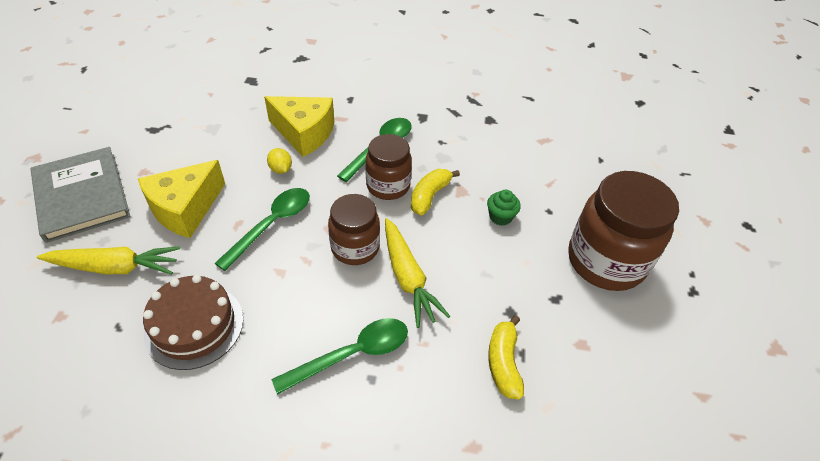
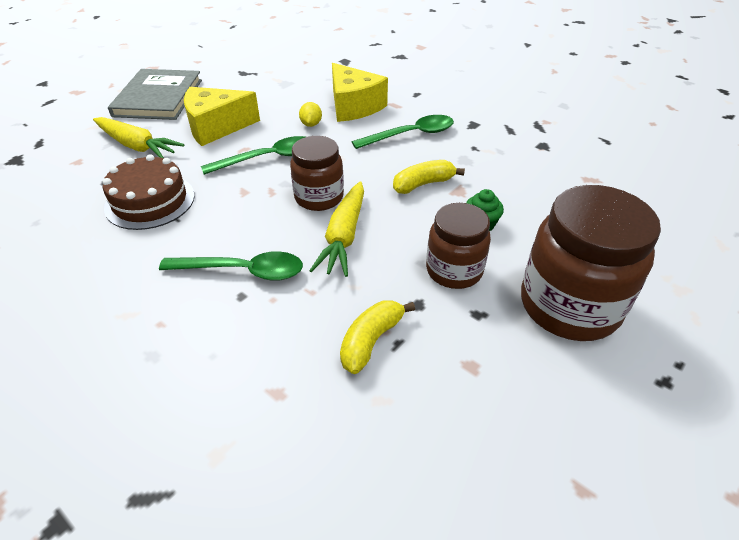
camera: 35 degrees right, 5 degrees down
brown jar [365,134,412,200] -> brown jar moved to [426,203,491,289]

